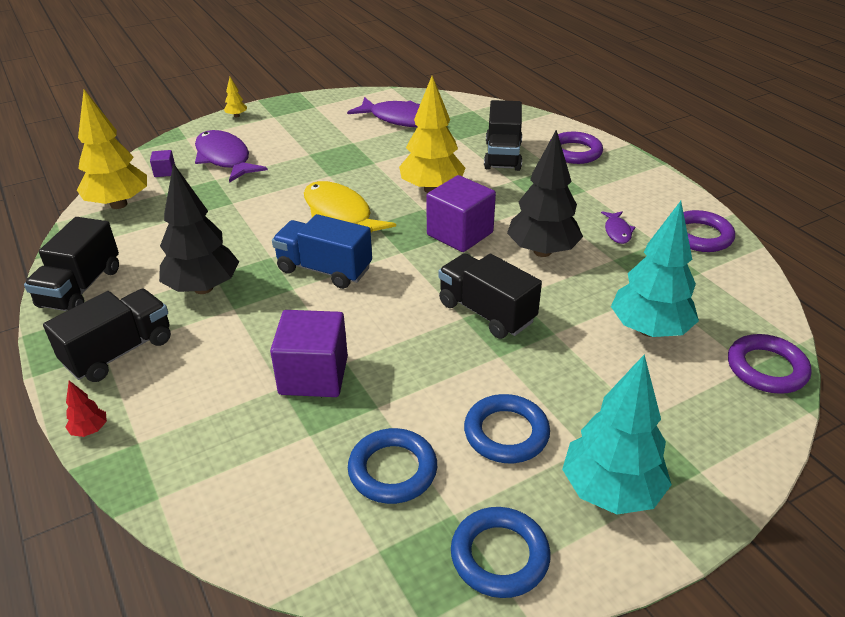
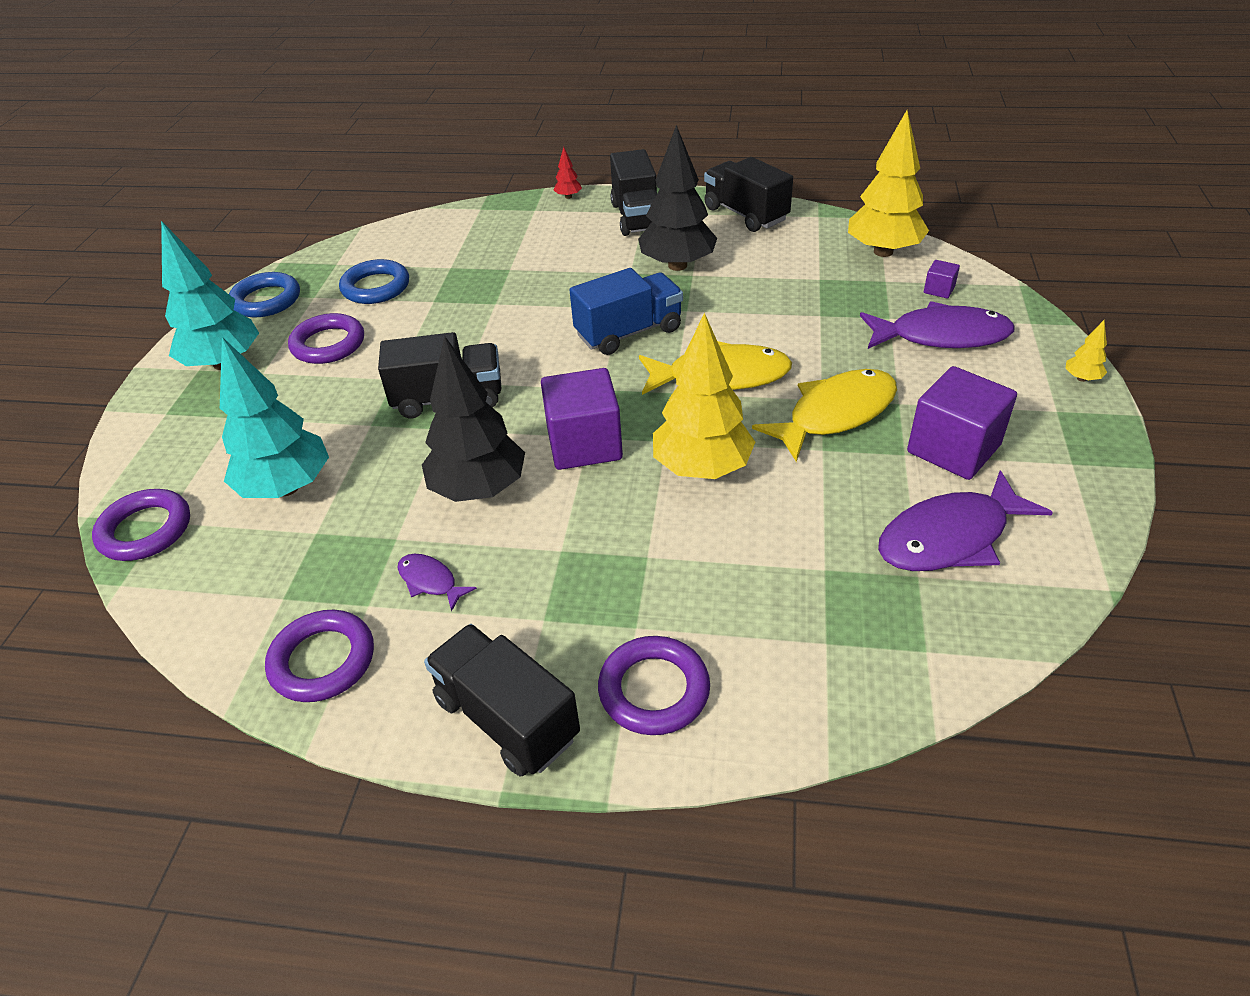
camera: 130 degrees right, 5 degrees up
purple cube [270,310,348,397] -> purple cube moved to [907,366,1017,480]
blue ring [464,394,550,463] -> purple ring [288,313,364,364]
black truck [484,100,522,171] -> black truck moved to [424,624,580,777]
none -> yellow fish [752,369,897,462]

